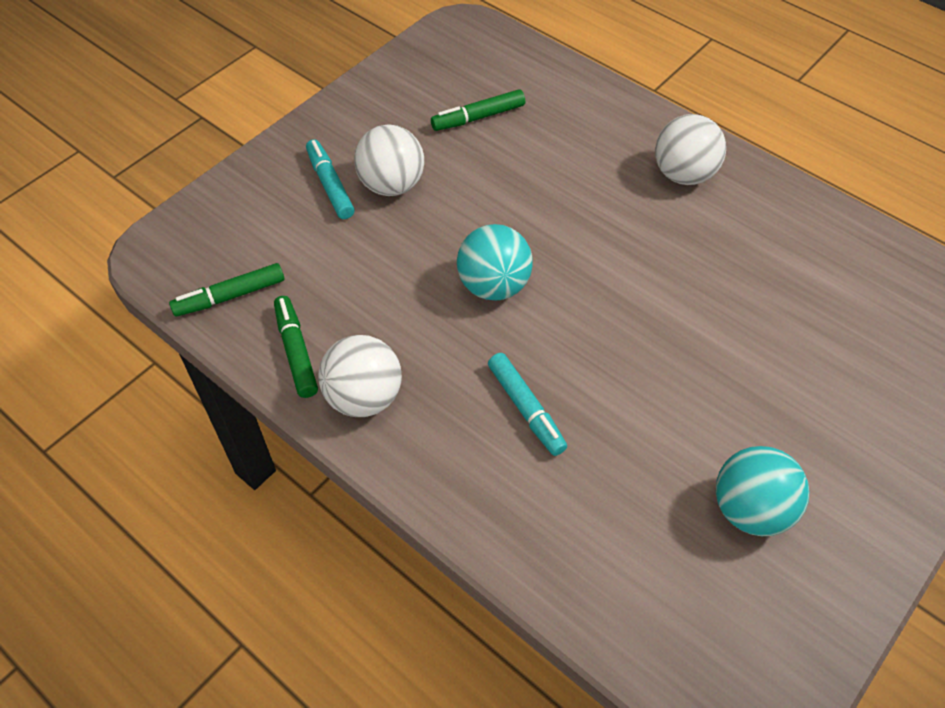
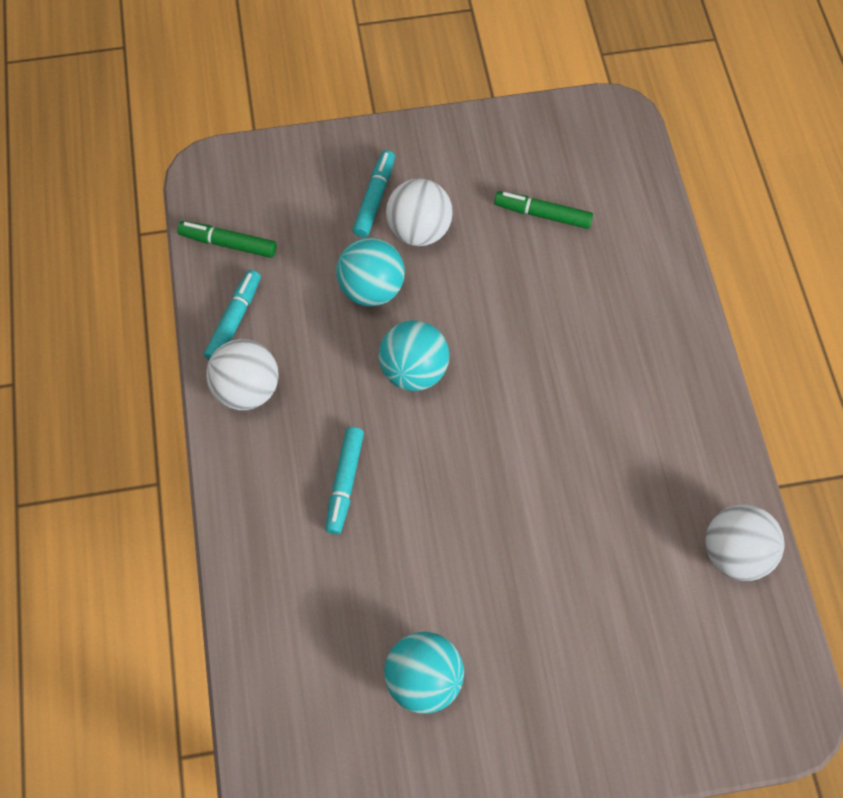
camera: 40 degrees right, 10 degrees up
green marker [274,296,318,398] -> turquoise marker [204,270,261,360]
white ball [655,114,726,185] -> white ball moved to [705,504,785,581]
none -> turquoise ball [336,238,405,306]

